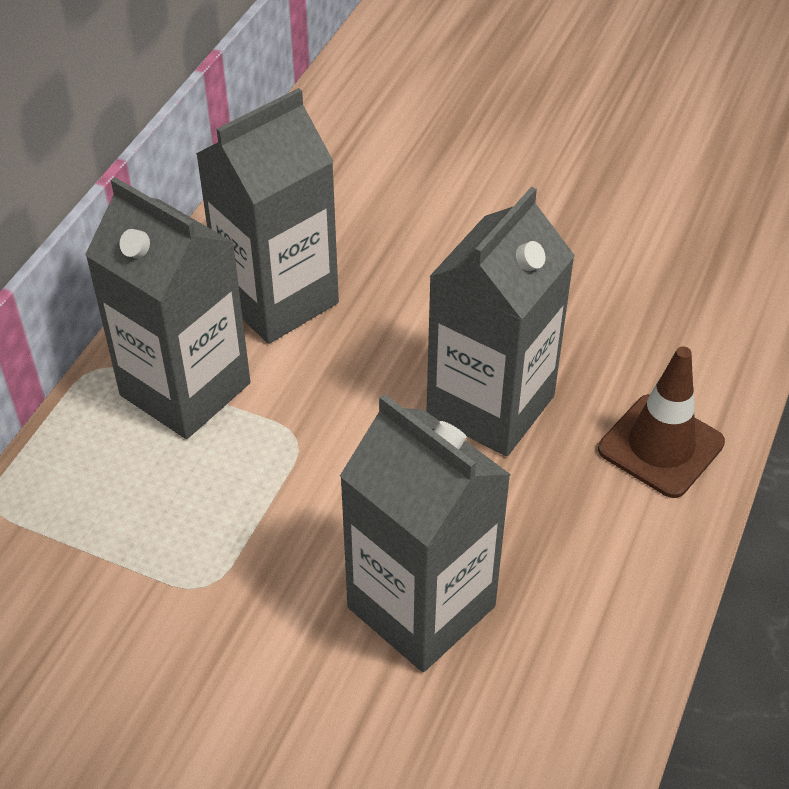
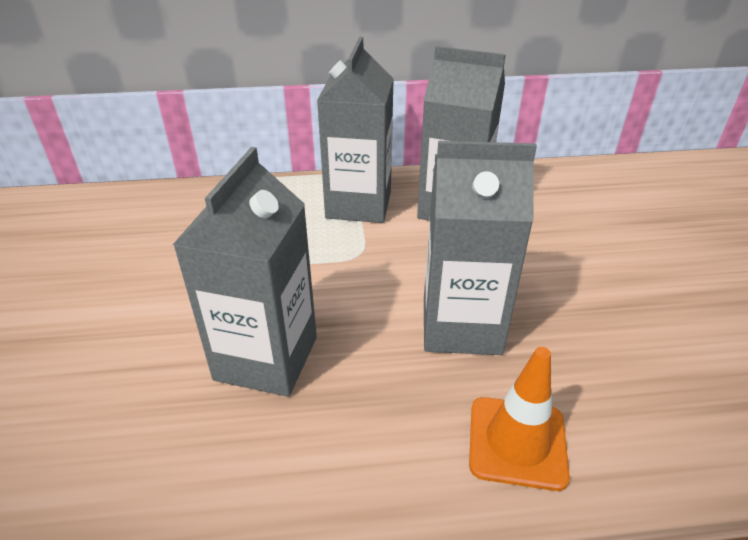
camera: 60 degrees right, 10 degrees down
brown traffic cone [598,347,725,498] -> orange traffic cone [469,347,570,491]

